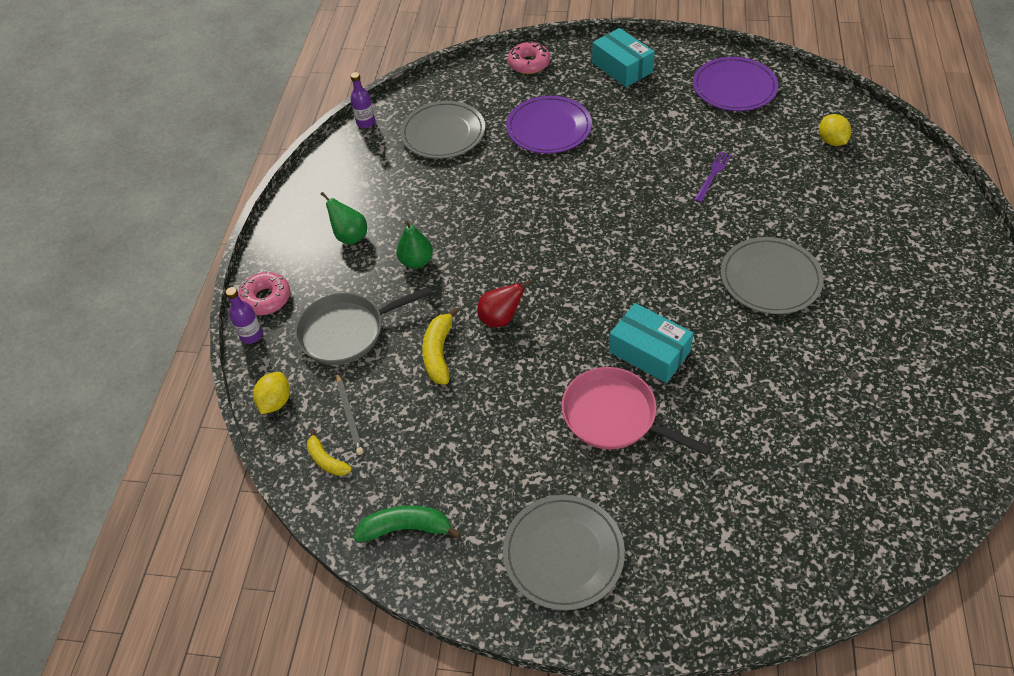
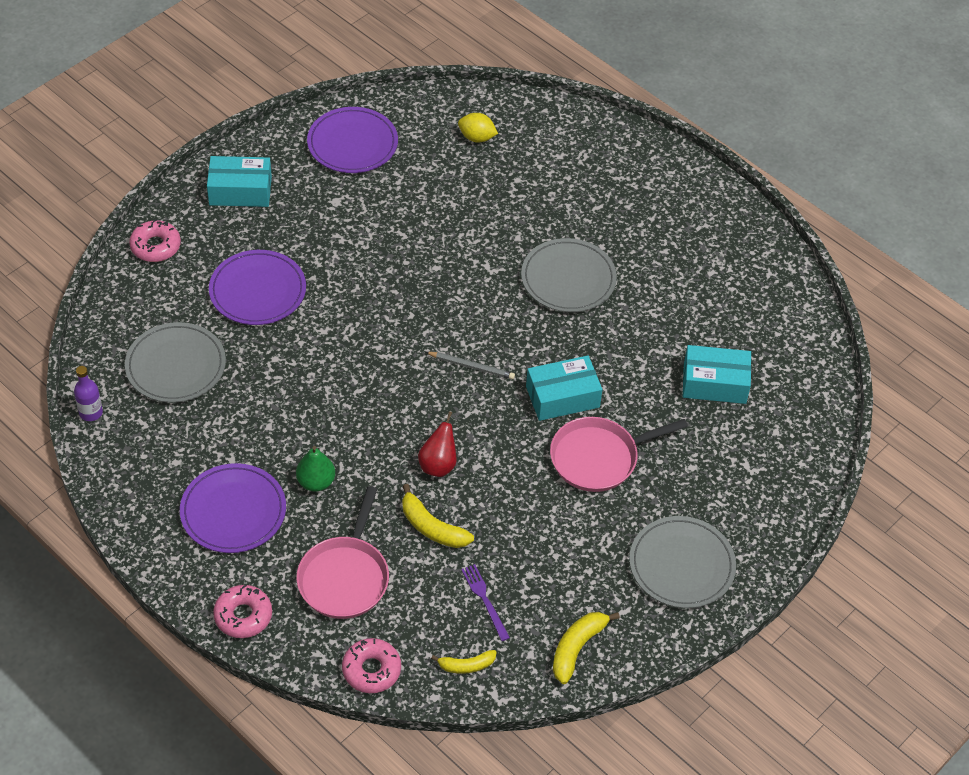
camera: 60 degrees left, 0 degrees up
purple bottle [226,287,263,344] -> none
yellow lemon [253,372,290,414] -> pink donut [342,638,401,693]
grey pan [295,286,432,365] -> pink pan [296,486,389,619]
green pear [320,192,367,245] -> purple plate [180,463,286,553]
grey pencil [337,373,364,455] -> grey pencil moved to [426,352,515,379]
green banana [354,505,461,542] -> yellow banana [553,612,620,684]
purple fork [694,151,731,202] -> purple fork moved to [461,564,510,641]
none -> turquoise box [683,345,751,404]

